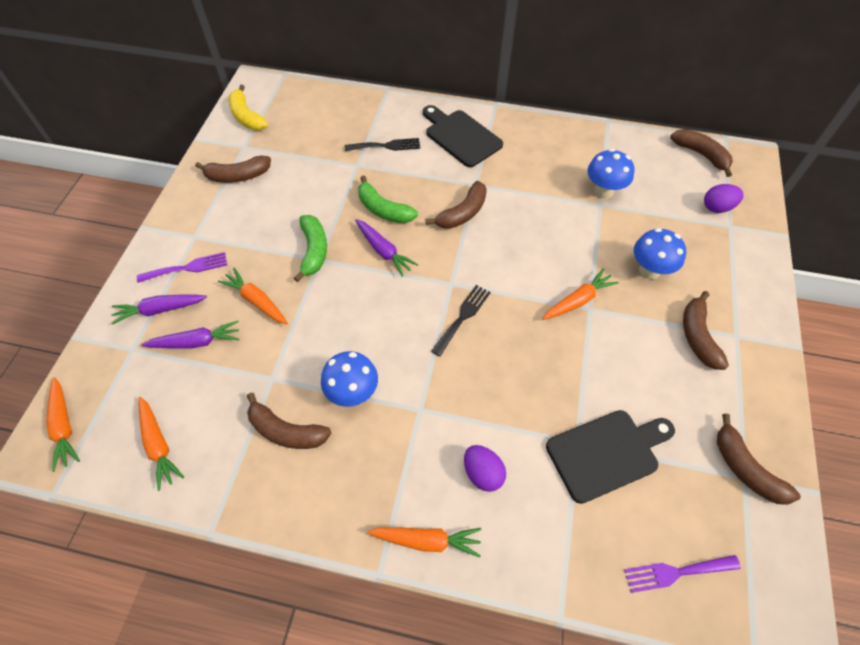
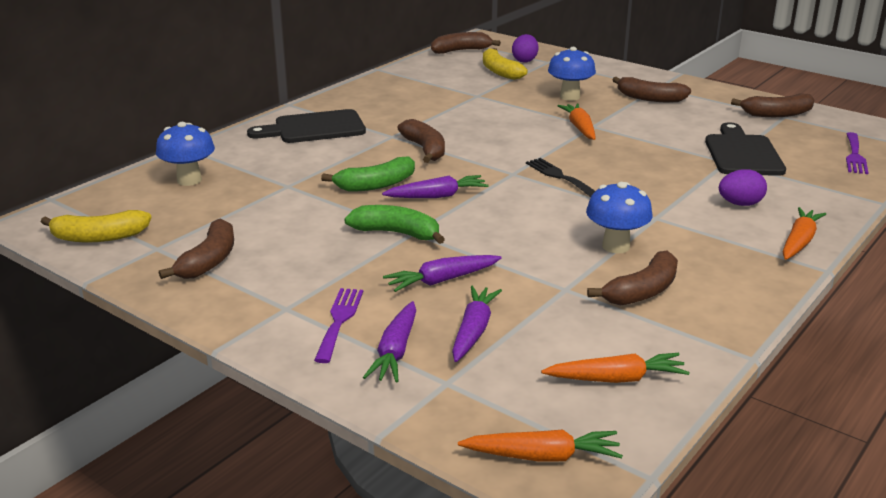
camera: 65 degrees left, 30 degrees down
orange carrot [218,268,288,324] -> purple carrot [383,255,502,292]
black fork [345,138,420,151] -> none
blue mushroom [587,149,634,199] -> blue mushroom moved to [156,122,215,186]
none -> yellow banana [483,48,528,80]

